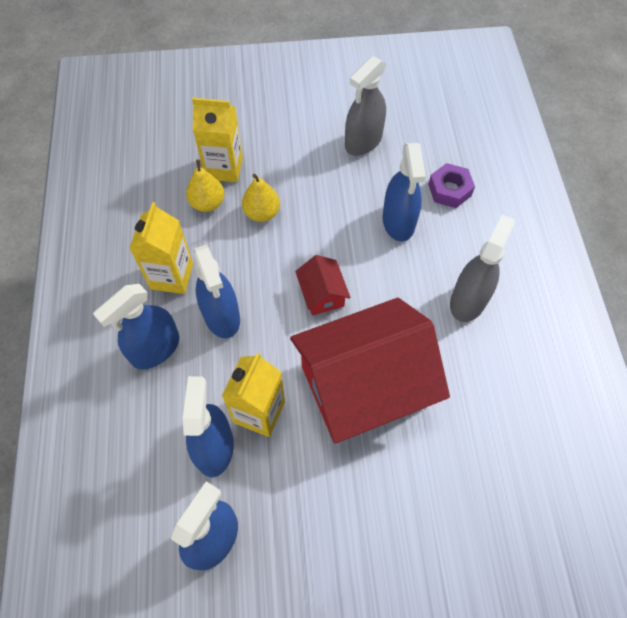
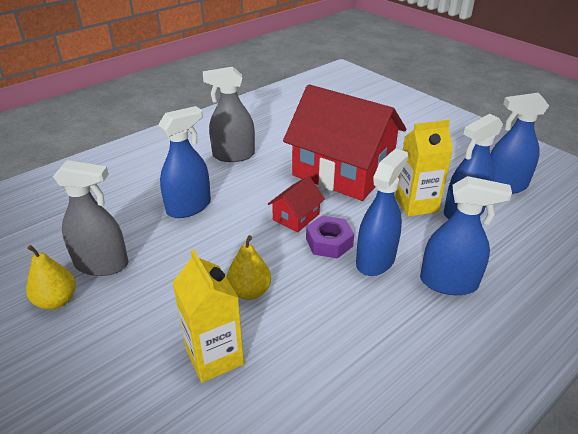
camera: 125 degrees left, 25 degrees down
yellow carton [129,202,193,294] -> none
yellow pear [186,160,224,212] -> yellow pear moved to [26,245,76,310]
purple nut [428,163,475,208] -> purple nut moved to [306,216,354,259]

